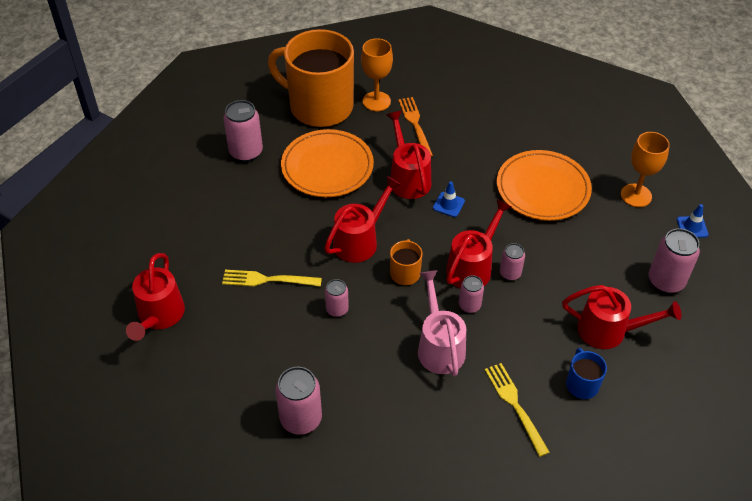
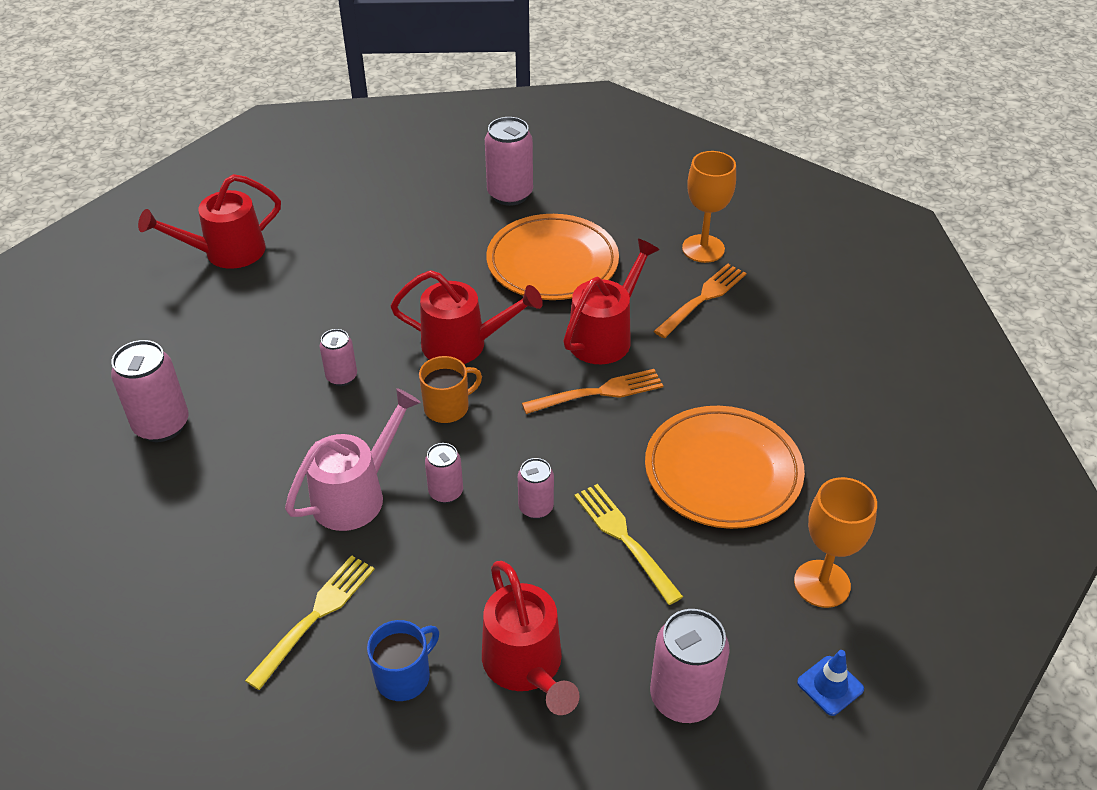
camera: 55 degrees right, 5 degrees down
yellow fork [222,270,322,287] -> yellow fork moved to [574,484,683,605]
orange mug [268,29,354,127] -> none
blue traffic cone [433,181,465,217] -> orange fork [522,369,663,414]
red watering can [446,199,512,288] -> none

